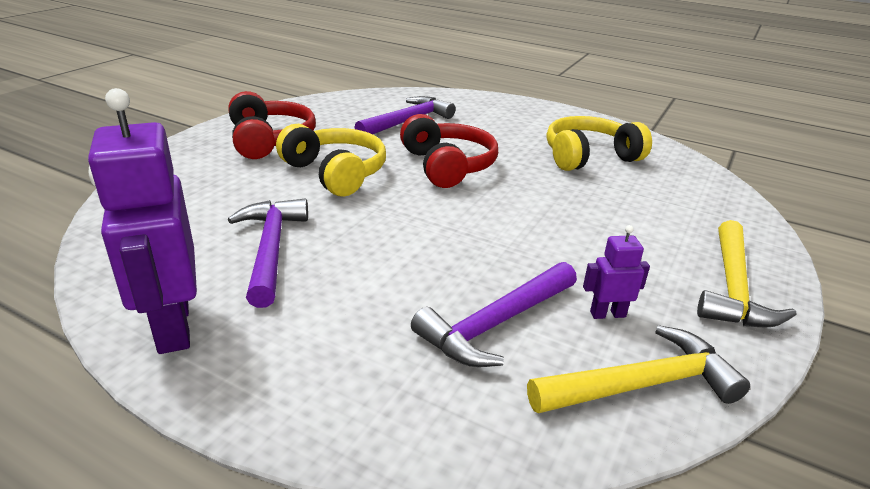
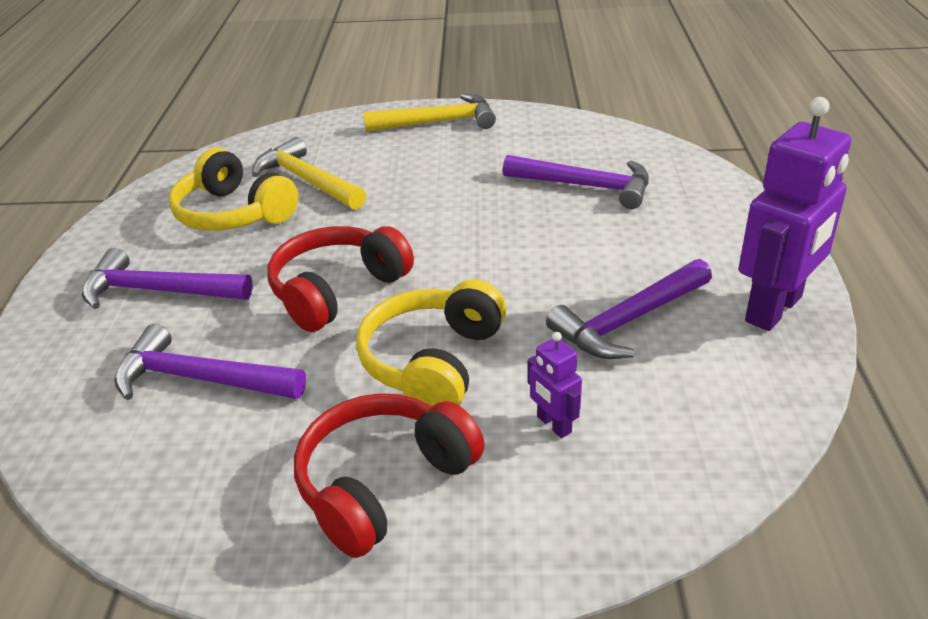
camera: 115 degrees left, 5 degrees up
yellow hammer [527,325,750,413] -> yellow hammer moved to [252,137,366,210]
purple robot [583,225,650,319] -> purple robot moved to [528,332,582,438]
none -> purple hammer [82,248,253,309]

